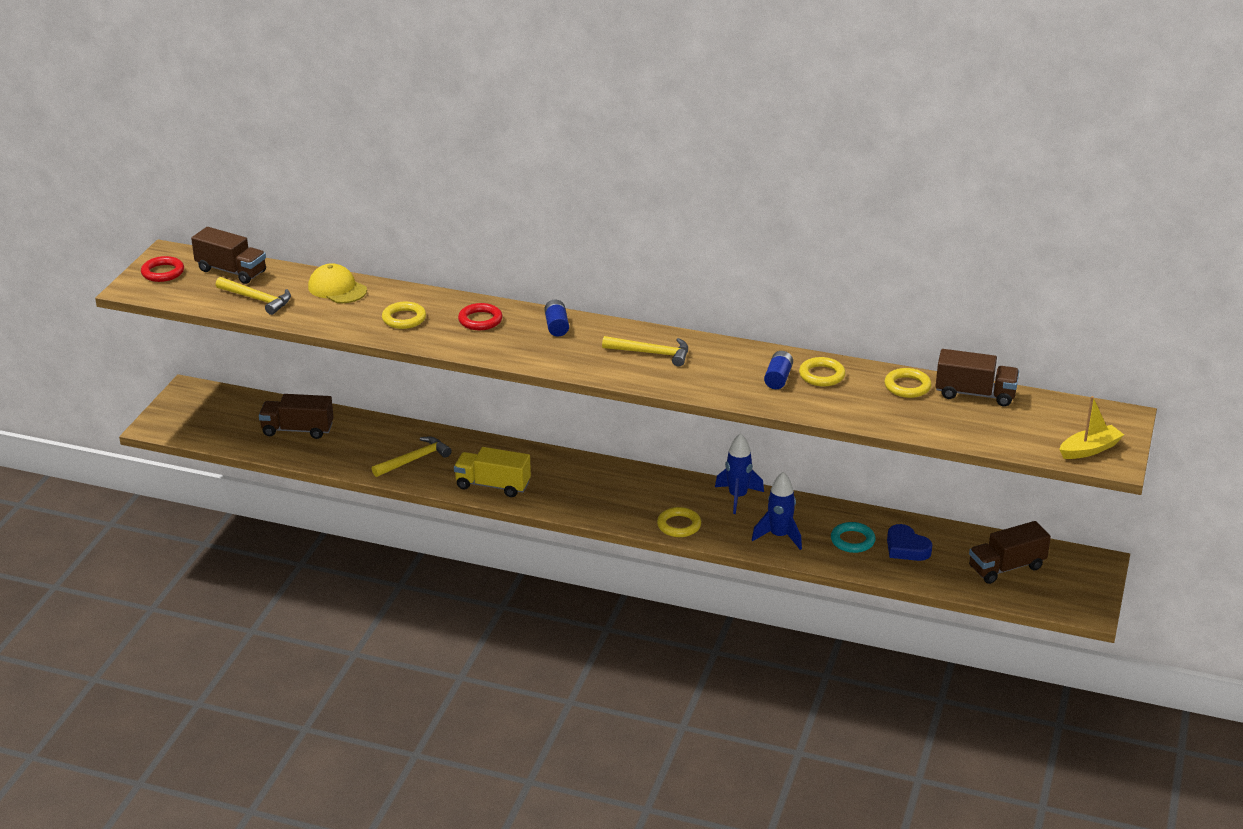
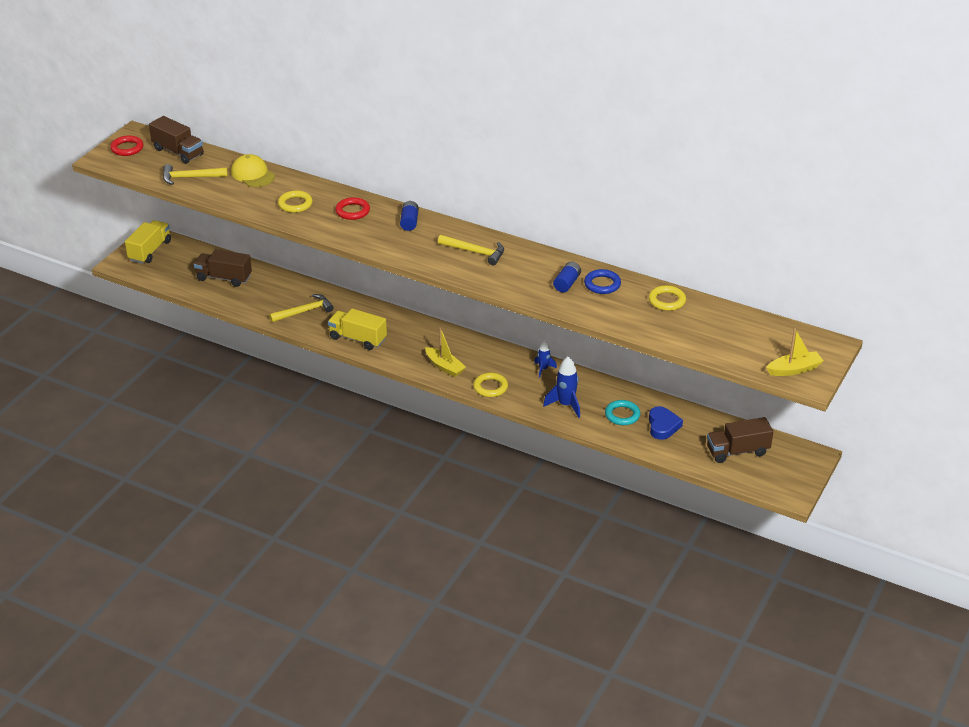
camera: 10 degrees right, 5 degrees up
yellow hammer [216,277,291,315] -> yellow hammer turned 135 degrees clockwise [163,164,228,185]
blue rocket [715,433,764,514] -> blue rocket [534,340,557,378], size x0.61
yellow ring [799,357,845,387] -> blue ring [584,269,621,294]
blue heart [887,524,932,561] -> blue heart turned 150 degrees counterclockwise [649,406,683,440]
brown truck [935,349,1019,407] -> none
none -> yellow truck [125,220,171,264]
none -> yellow boat [425,328,466,377]

